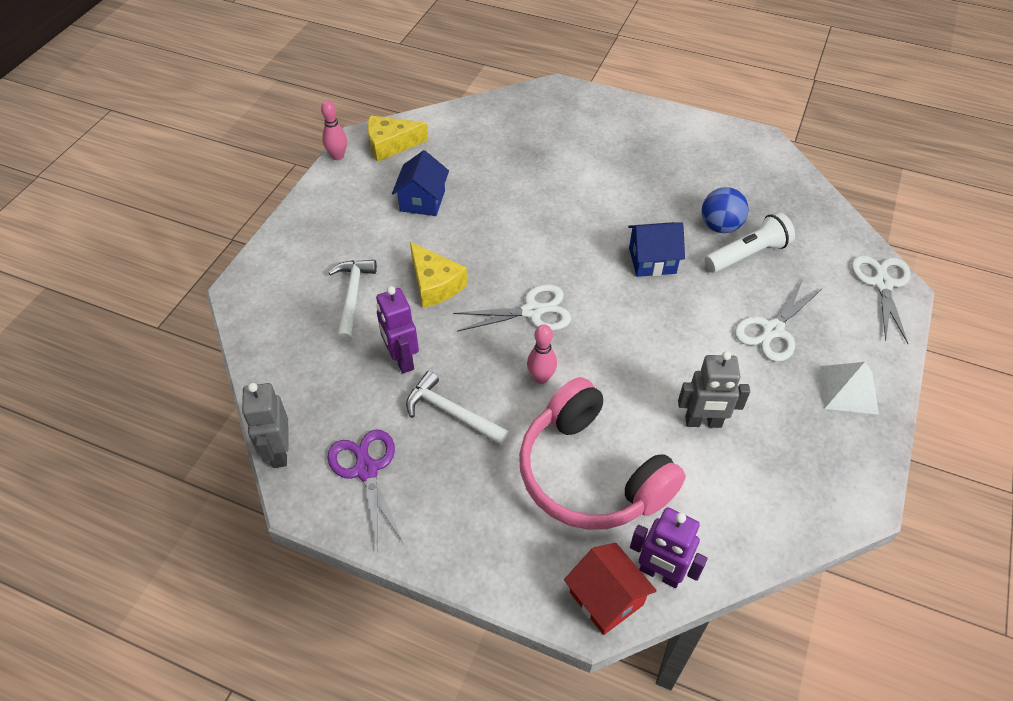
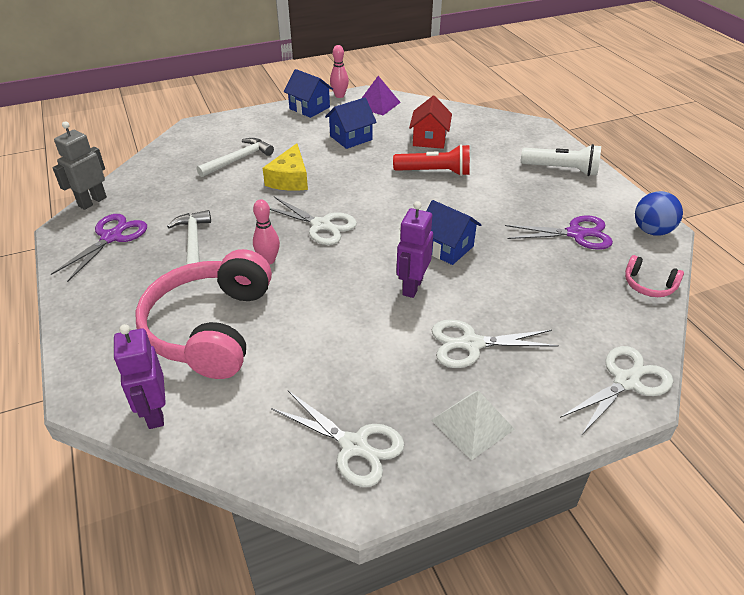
camera: 45 degrees right, 10 degrees down
yellow cheese [367,115,428,162] -> purple pyramid [362,76,401,115]
purple robot [376,286,419,374] -> purple robot moved to [396,201,433,298]
red house [564,543,657,635] -> red house moved to [409,96,452,149]
grey robot [678,351,750,428] -> none
blue ball [702,187,748,233] -> blue ball moved to [635,191,683,236]
white flashlight [704,212,795,273] -> white flashlight moved to [521,144,601,176]
none -> white scissors [271,391,404,487]
none -> blue house [284,69,333,118]
none -> red flashlight [393,144,470,176]
none -> purple scissors [505,215,613,250]
none -> pink headphones [625,255,684,297]

